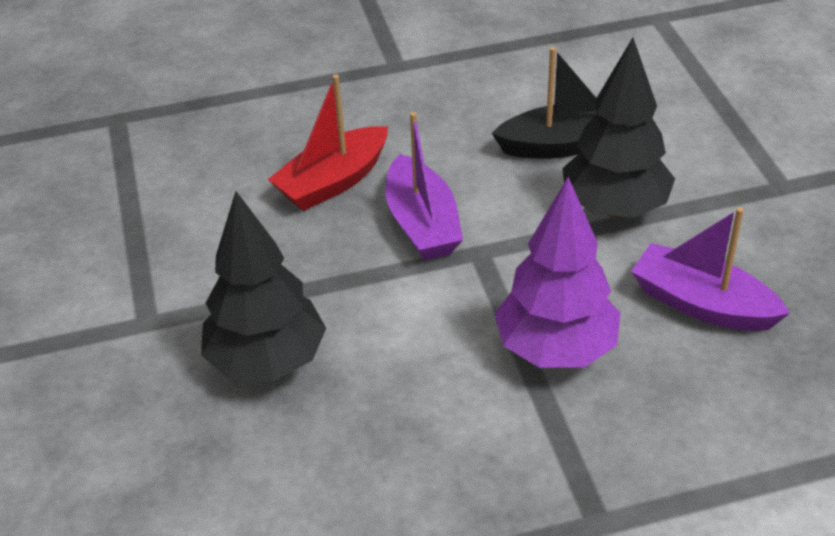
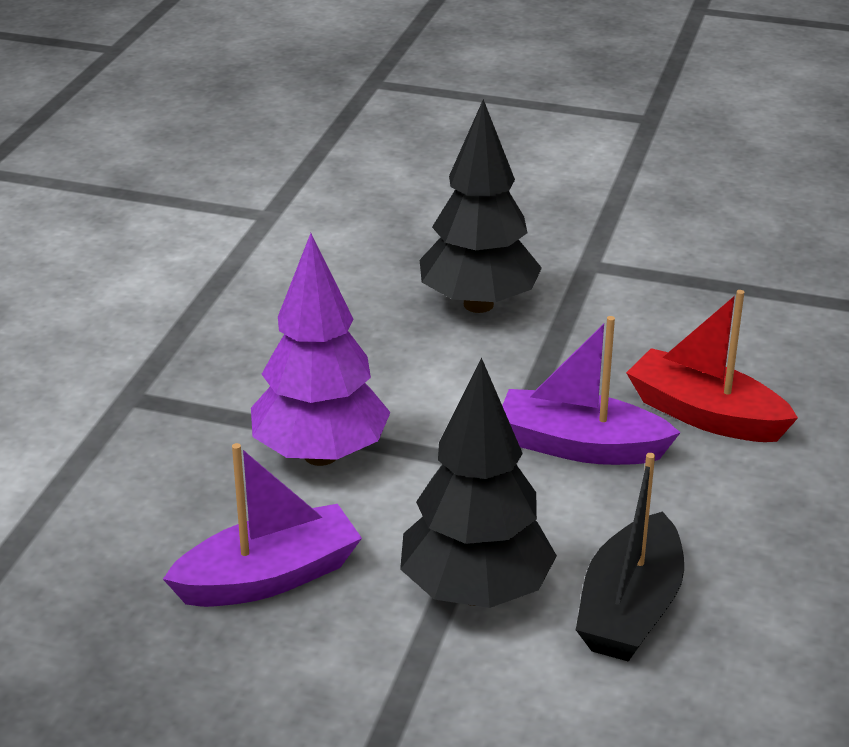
camera: 120 degrees right, 10 degrees down
red boat [268,75,388,211] -> red boat turned 45 degrees counterclockwise [626,290,798,442]

